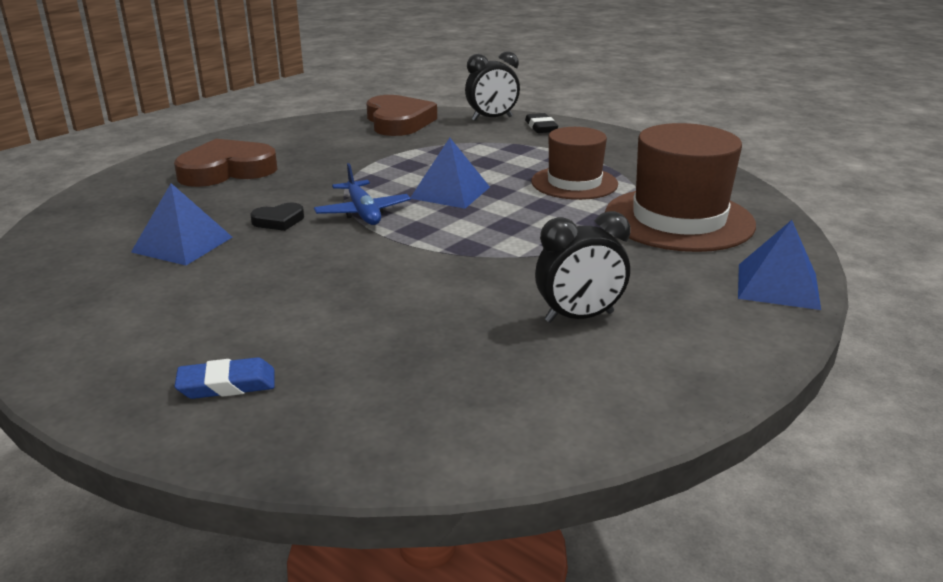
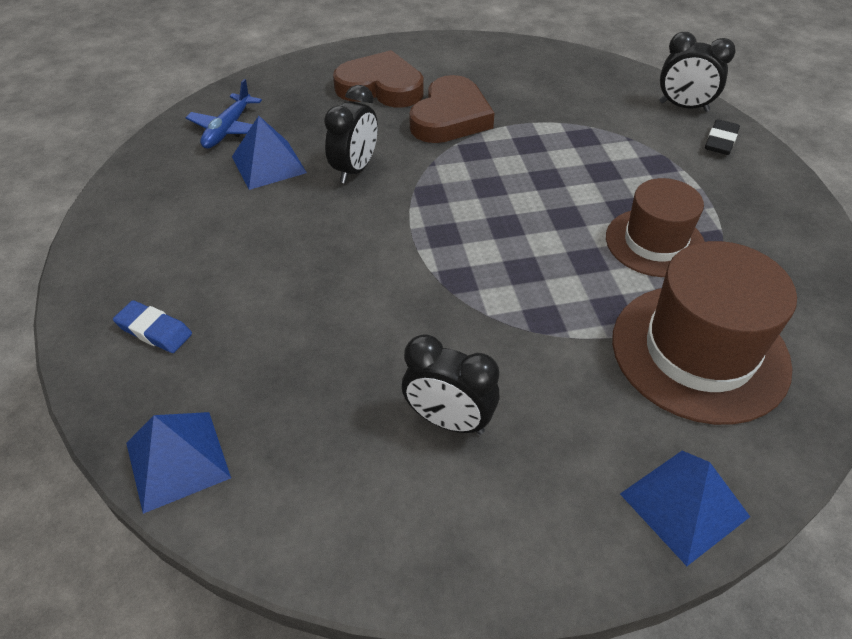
camera: 40 degrees right, 20 degrees up
black heart [250,202,304,231] -> black clock [324,85,378,183]
blue plane [314,163,411,225] -> blue plane moved to [185,79,262,149]
brown heart [367,95,437,136] -> brown heart moved to [409,75,494,143]
blue pyramid [410,138,490,209] -> blue pyramid moved to [126,412,231,514]

